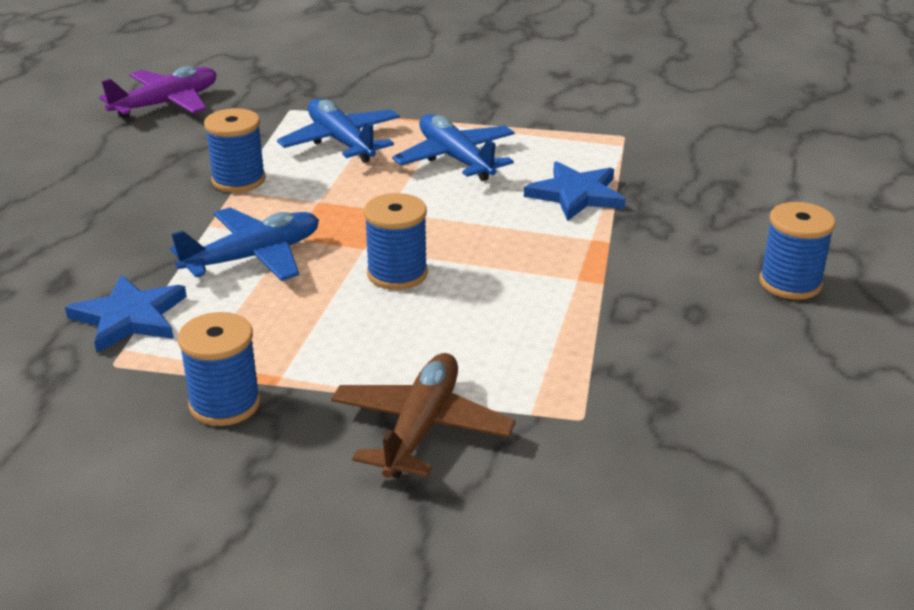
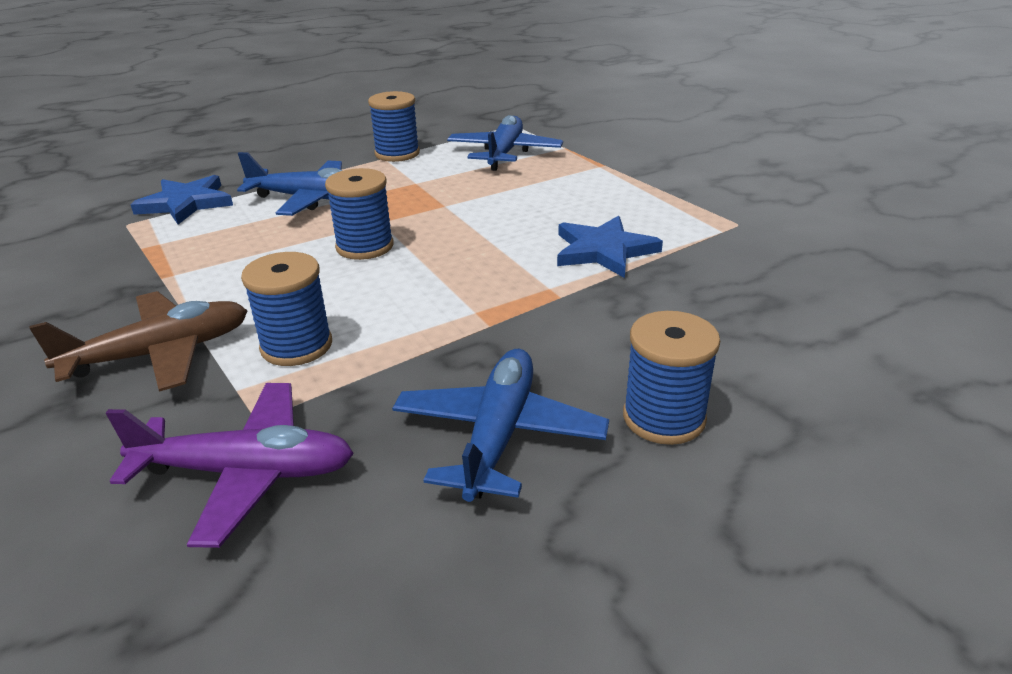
camera: 45 degrees right, 0 degrees up
purple plane [99,66,217,119] -> purple plane moved to [106,383,354,548]
blue spool [178,312,261,426] -> blue spool moved to [241,252,332,366]
blue plane [392,114,515,181] -> blue plane moved to [392,349,609,502]

